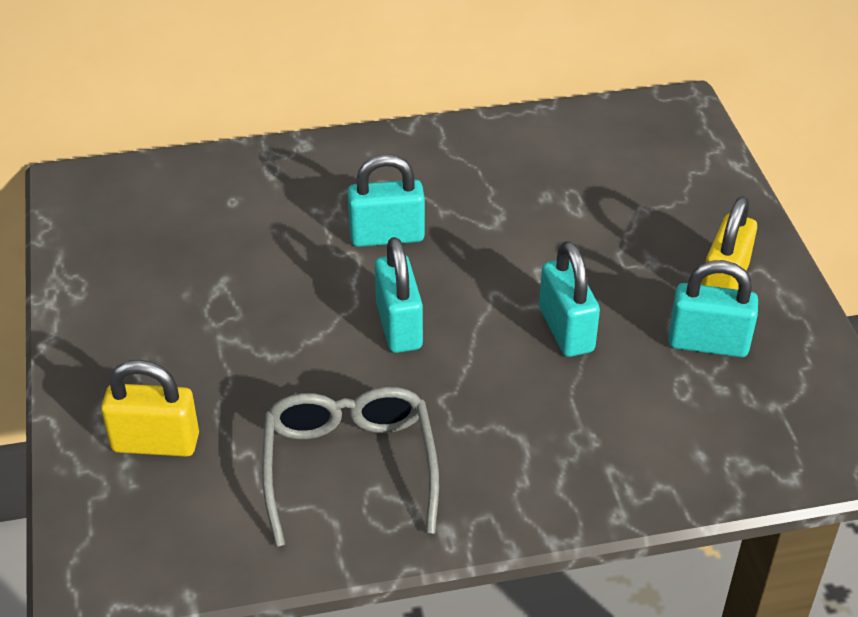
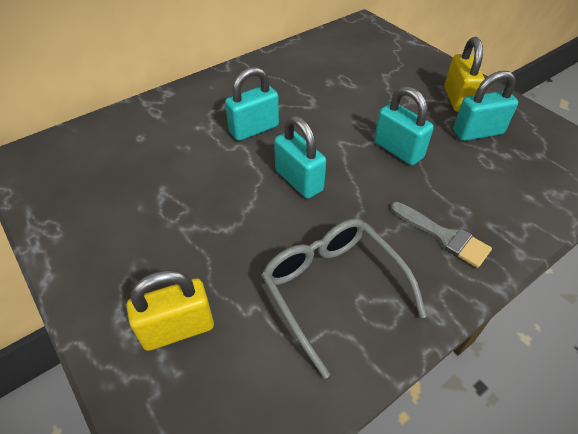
camera: 25 degrees left, 5 degrees up
none -> grey brush [391,202,492,268]

